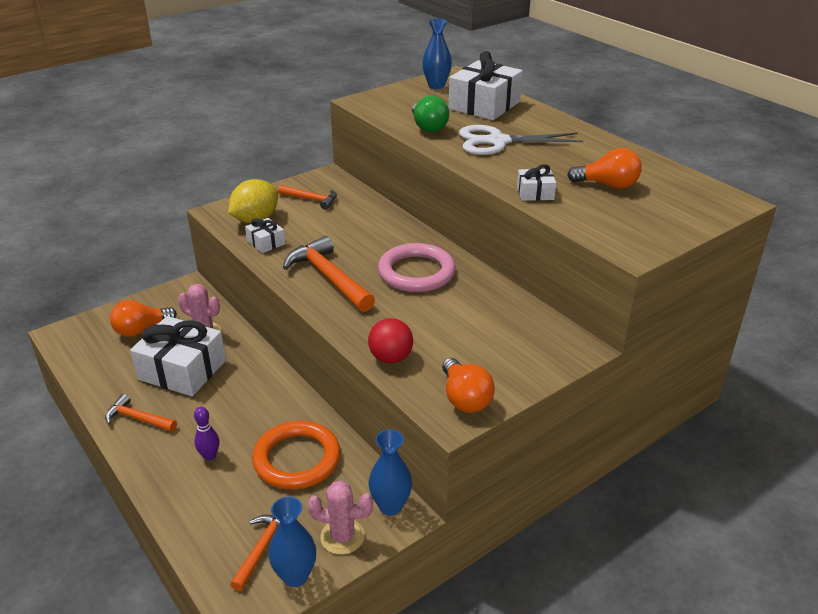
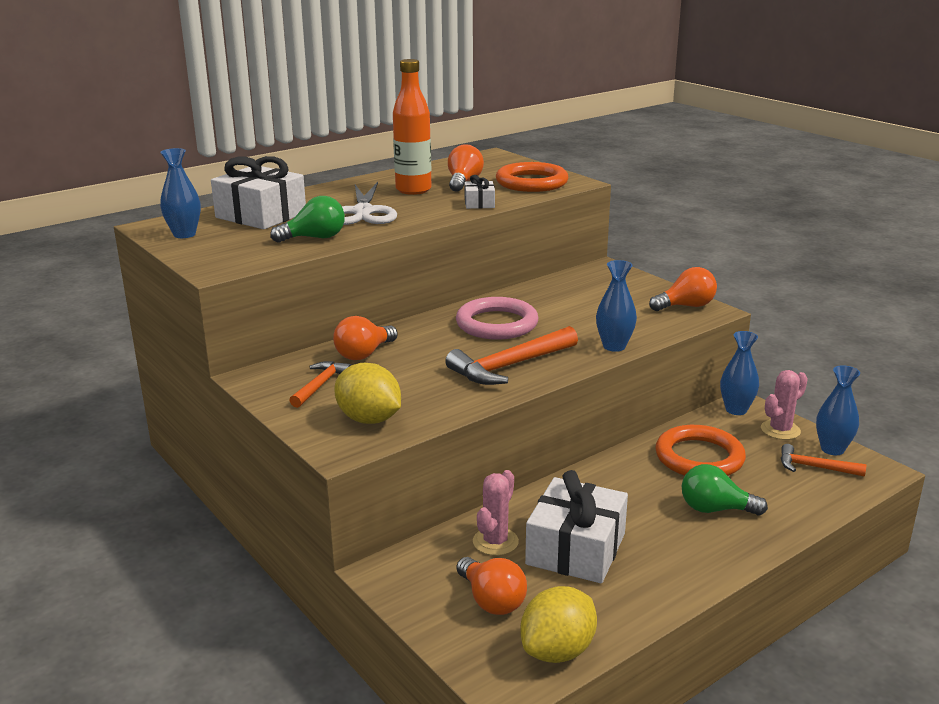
camera: 90 degrees left, 10 degrees down
orange hammer [105,394,177,432] -> none
purple bowling pin [194,407,219,461] -> green light bulb [682,464,768,515]
white gift [245,218,285,253] -> none
pink cactus [307,481,373,555] -> pink cactus turned 45 degrees clockwise [761,370,808,440]
red ball [368,318,413,363] -> none
none -> orange light bulb [333,316,398,360]
none -> orange bottle [393,59,432,195]
none -> orange ring [496,162,569,192]
none -> yellow lemon [520,586,597,663]
none -> blue vase [596,260,637,352]

